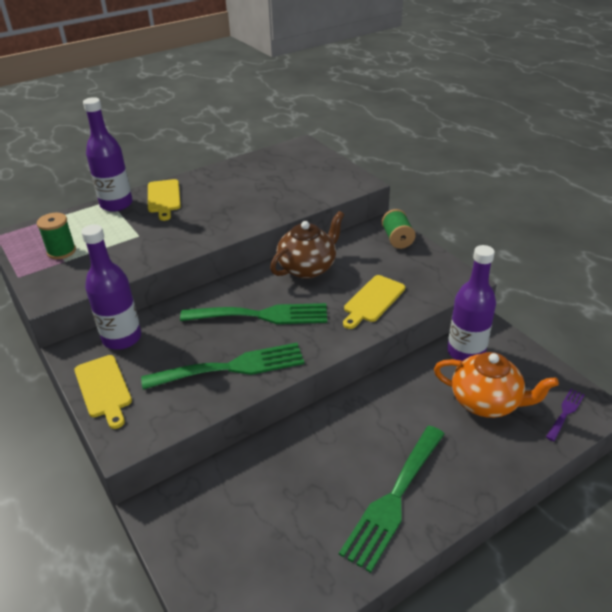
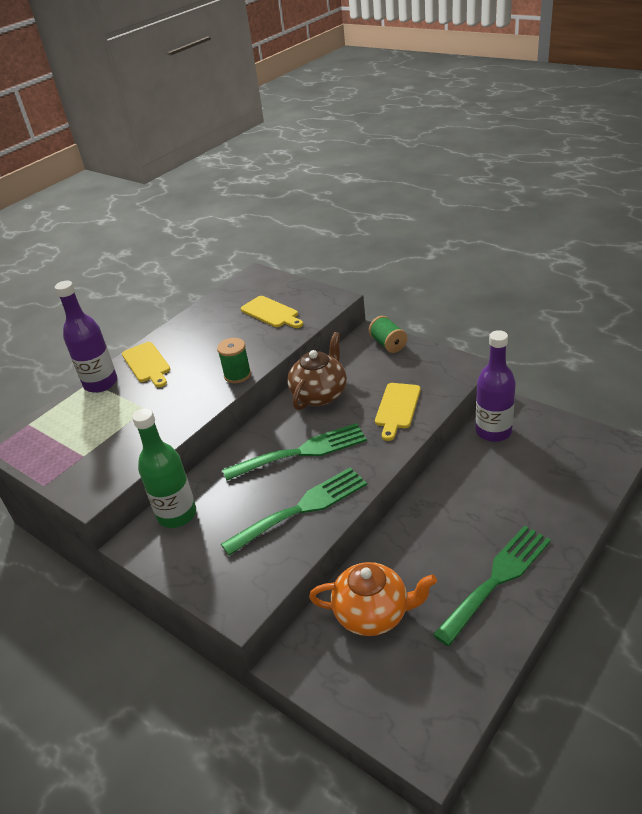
camera: 15 degrees left, 0 degrees up
green spool [37,213,76,259] -> green spool moved to [217,338,251,383]
yellow cutting board [74,355,132,429] -> yellow cutting board moved to [241,296,303,328]
purple bottle [81,224,141,350] -> green bottle [132,408,196,528]
green fork [339,426,444,573] -> green fork turned 150 degrees counterclockwise [433,525,551,646]
orange teapot [434,352,559,418] -> orange teapot moved to [309,562,437,636]
purple fork [546,389,585,441] -> none

